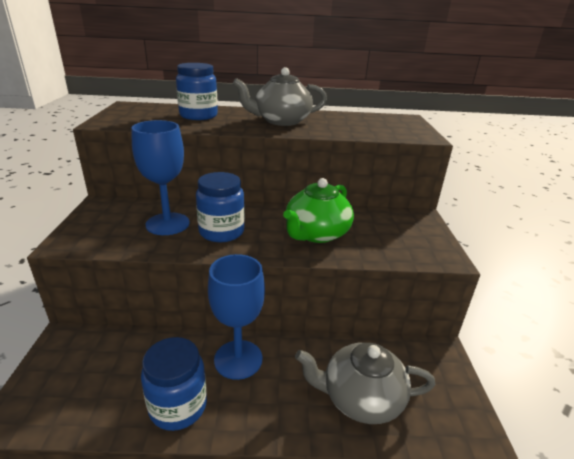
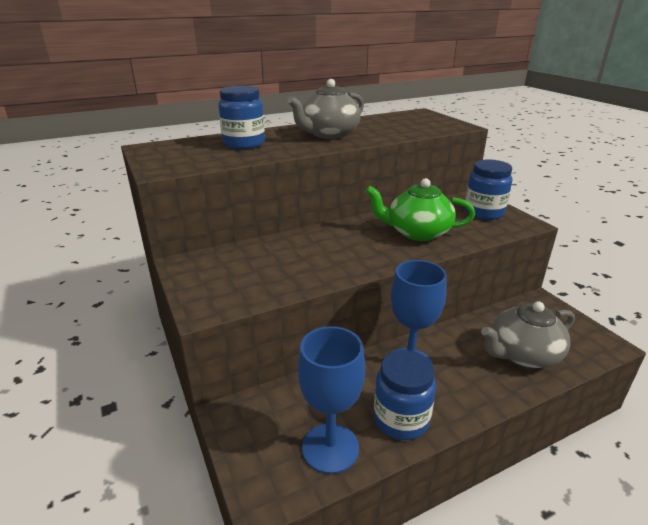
camera: 25 degrees left, 0 degrees up
blue goblet [131,120,190,235] -> blue goblet moved to [298,326,365,474]
blue jar [196,172,245,242] -> blue jar moved to [465,160,512,220]
green teapot [283,178,354,243] -> green teapot turned 90 degrees clockwise [365,178,475,241]

